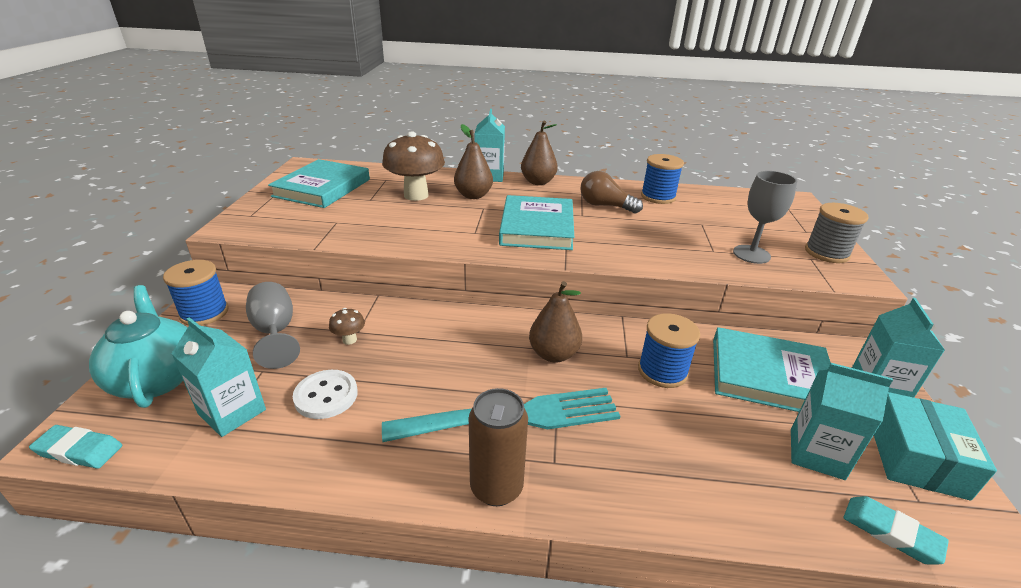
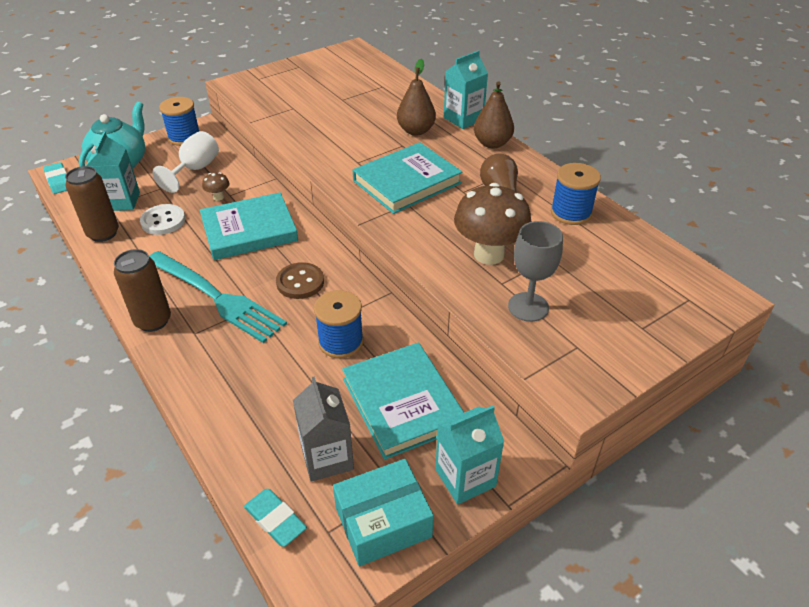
camera: 50 degrees right, 10 degrees up
grey goblet [246,282,300,369] -> white goblet [152,131,219,193]
turquoise book [268,159,370,208] -> turquoise book moved to [200,192,298,260]
brown mushroom [382,131,445,201] -> brown mushroom moved to [454,183,531,265]
brown pear [529,281,582,362] -> brown button [276,262,324,299]
turquoise carton [791,363,893,480] -> grey carton [293,376,354,482]
grey spool [805,203,869,263] -> none
turquoise eraser [844,496,949,564] -> turquoise eraser turned 45 degrees counterclockwise [244,489,307,547]
none -> brown can [65,166,119,242]

